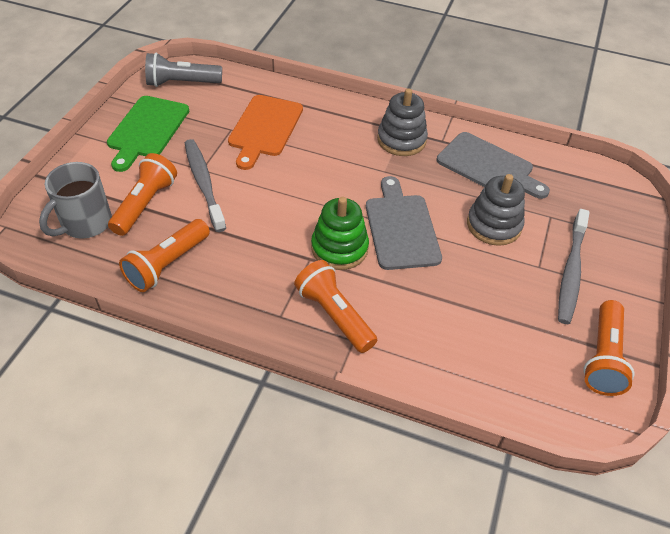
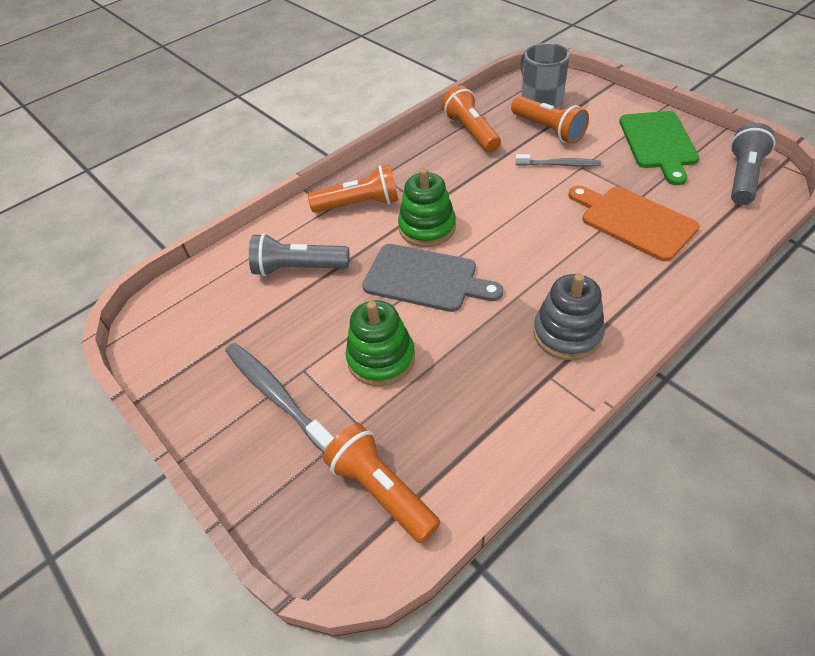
camera: 125 degrees right, 0 degrees up
green cutting board [107,96,189,172] -> green cutting board turned 135 degrees counterclockwise [619,111,699,185]
grey toothbrush [185,139,226,232] -> grey toothbrush [515,154,601,167], size x0.64
grey cutting board [437,132,550,199] -> none
grey stacking toy [467,174,525,246] -> green stacking toy [345,300,415,386]
orange flashlight [583,300,634,396] -> orange flashlight moved to [323,423,440,544]
none -> grey flashlight [249,233,349,276]

